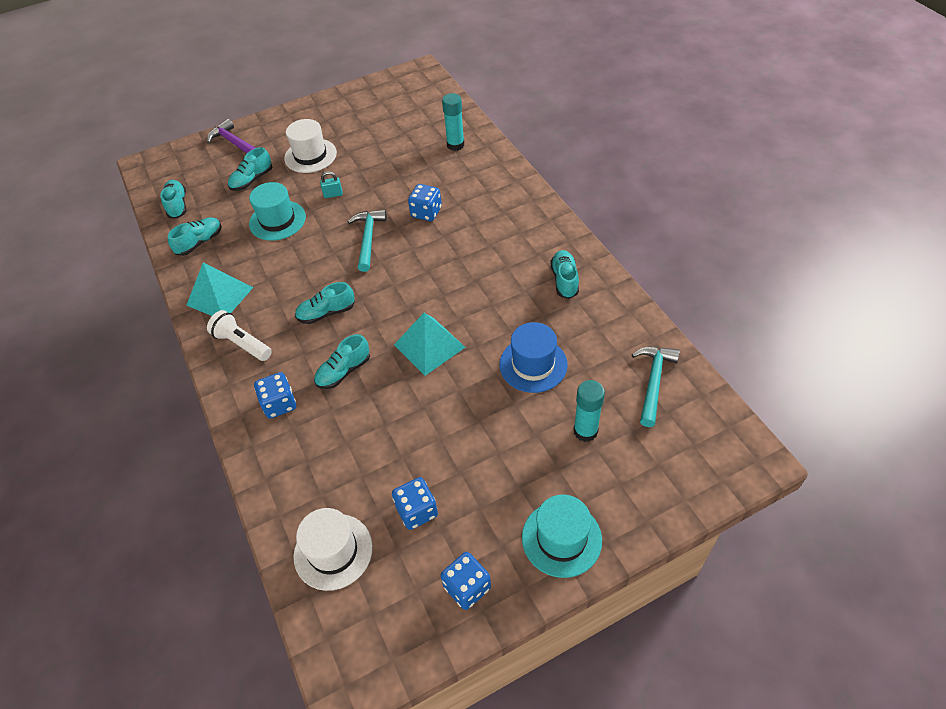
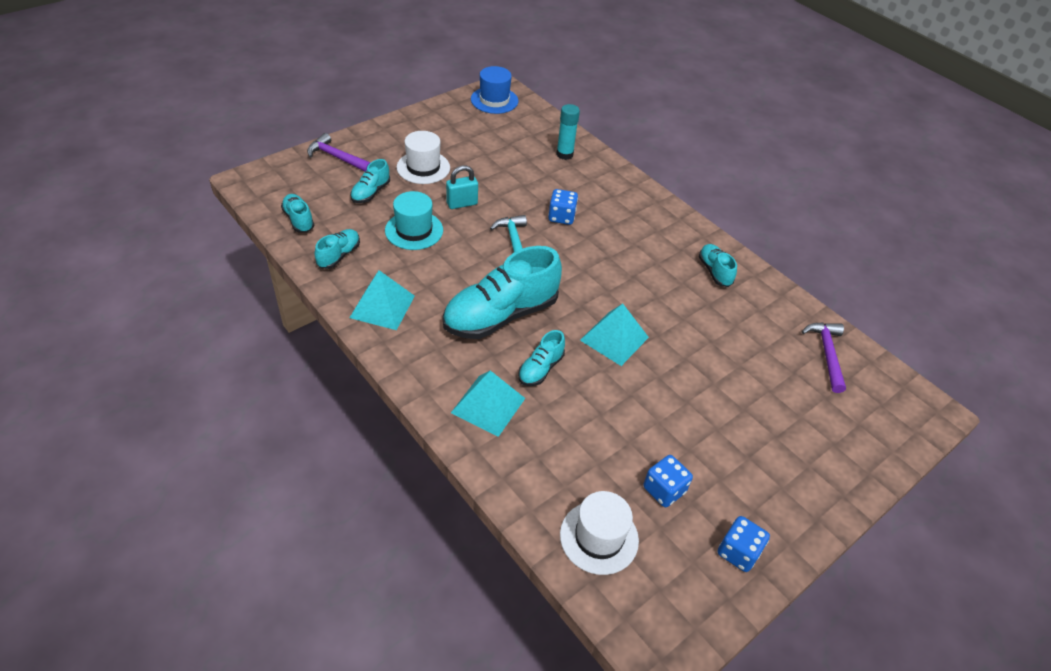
camera: 20 degrees left, 5 degrees down
white flashlight [207,310,272,361] -> none
blue dice [254,372,296,419] -> turquoise pyramid [451,370,525,437]
turquoise shoe [295,282,355,324] -> turquoise shoe [443,246,562,339], size x2.10
turquoise padlock [320,171,343,198] -> turquoise padlock [446,165,478,209], size x1.57
blue hat [499,322,568,393] -> blue hat moved to [471,66,518,114]
turquoise hat [522,494,602,578] -> none
turquoise glue stick [573,380,605,442] -> none
turquoise hammer [632,346,680,427] -> purple hammer [802,322,846,393]

